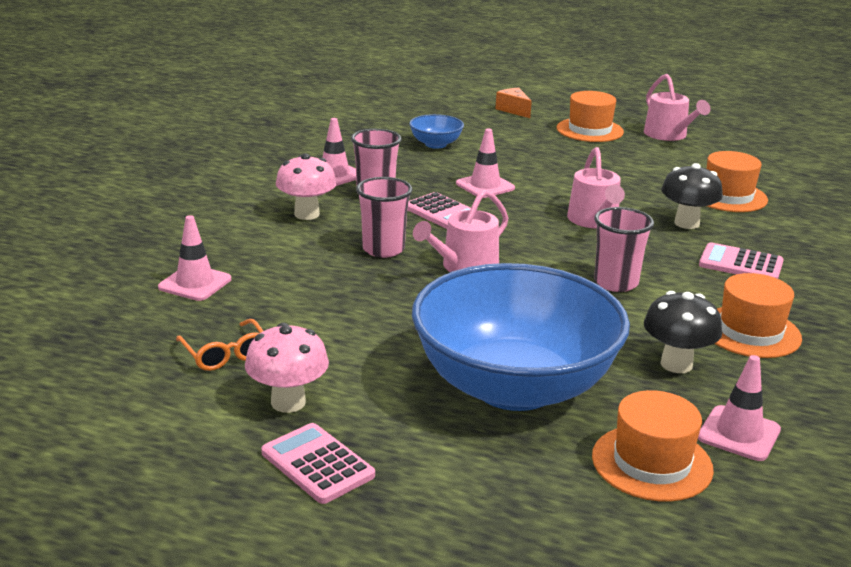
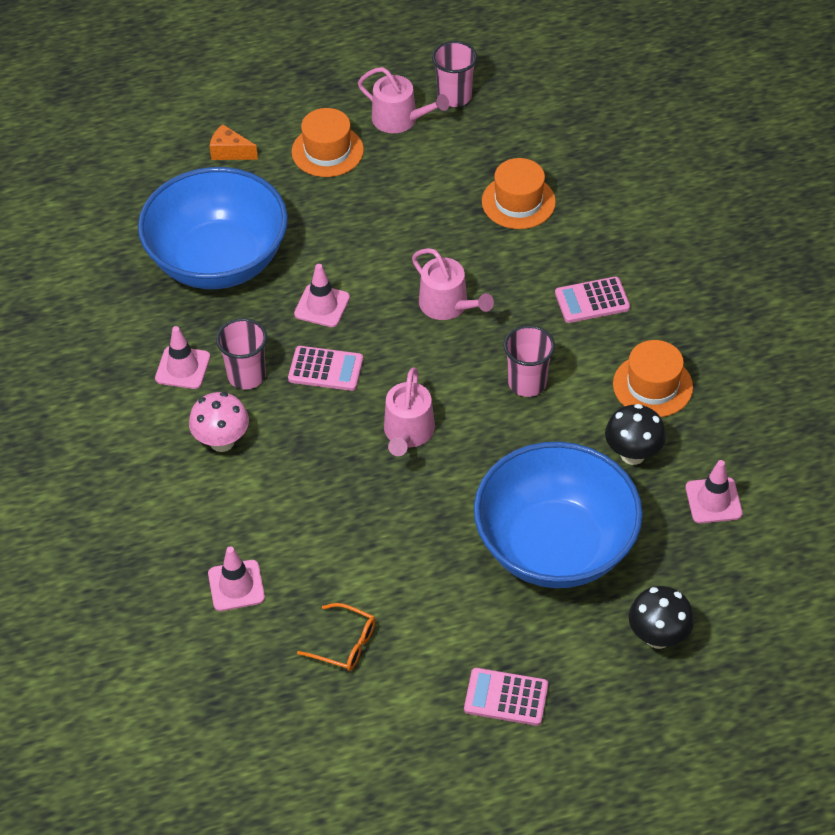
camera: 35 degrees left, 25 degrees up
pink mushroom [245,323,329,413] -> none
pink cup [356,177,413,258] -> pink cup moved to [432,41,477,107]
blue bowl [409,114,464,149] -> blue bowl [138,167,288,289], size x2.49
orange hat [592,390,714,502] -> none
black mushroom [661,163,723,229] -> black mushroom moved to [629,586,694,649]

